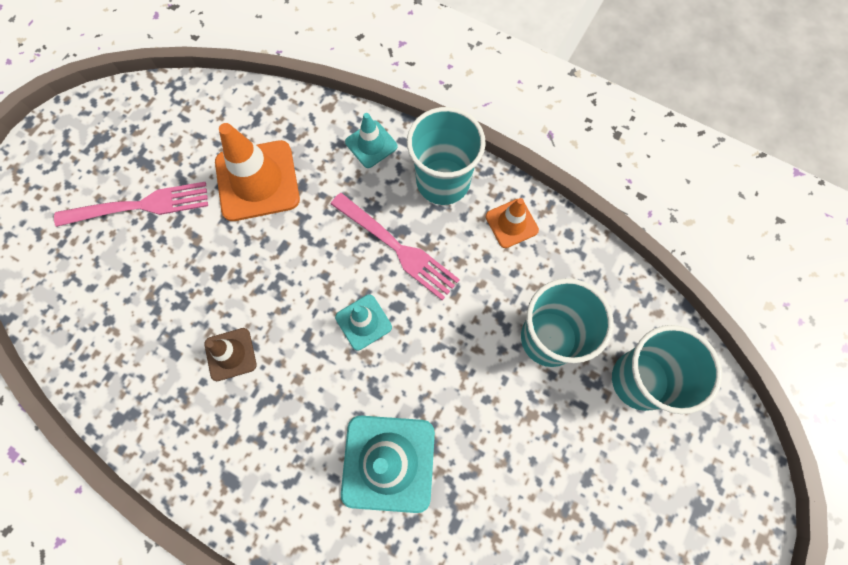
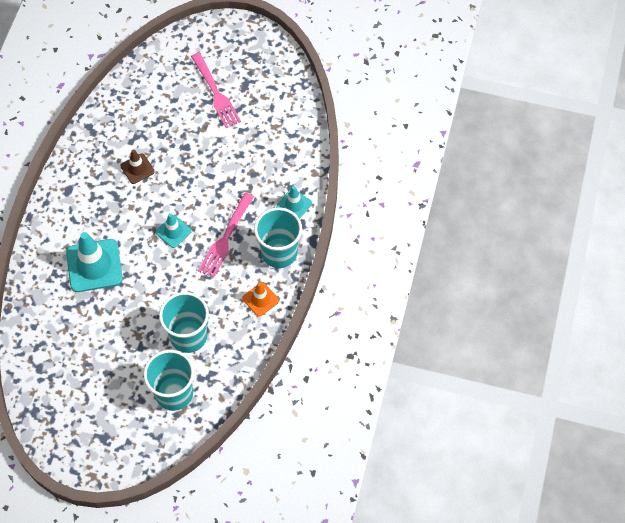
camera: 75 degrees right, 10 degrees down
orange traffic cone [215,123,300,221] -> none

